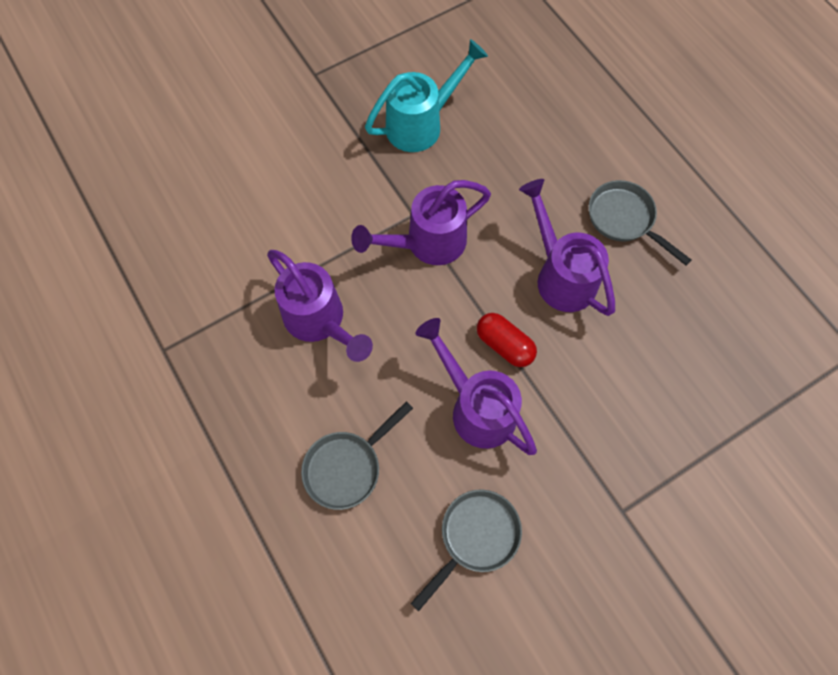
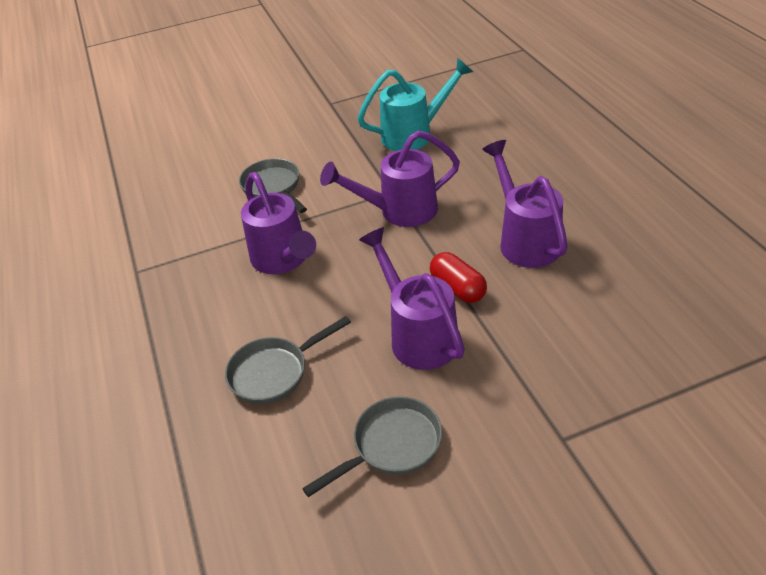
camera: 15 degrees right, 25 degrees down
grey pan [589,180,691,265] -> grey pan moved to [239,158,307,213]

